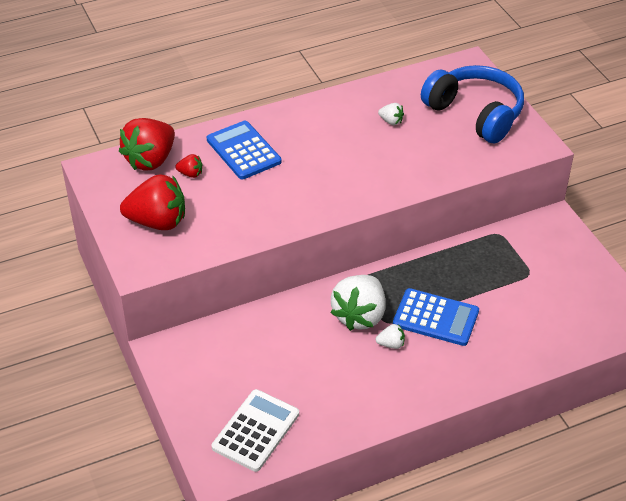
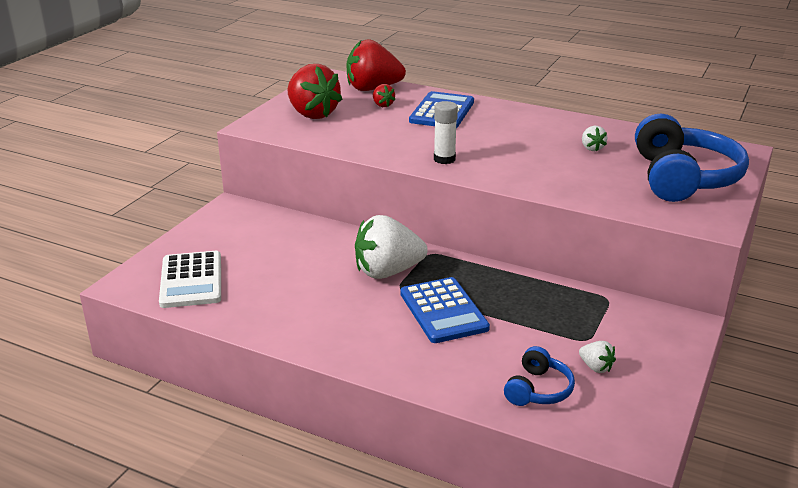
camera: 50 degrees right, 15 degrees down
white calculator [212,389,299,472] -> white calculator turned 90 degrees clockwise [159,251,221,308]
white strawberry [376,324,405,349] -> white strawberry moved to [579,341,616,373]
none -> white glue stick [434,101,458,164]
none -> blue headphones [504,346,575,406]

